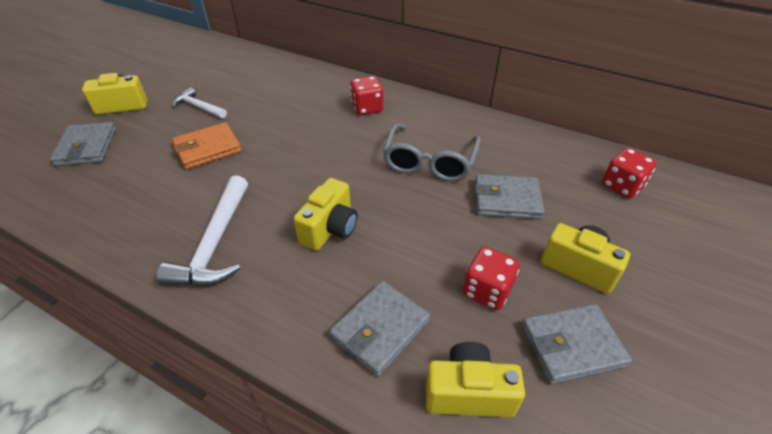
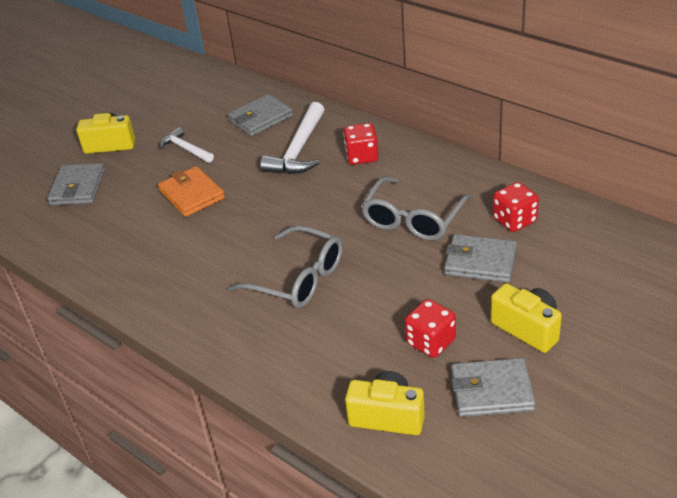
camera: 15 degrees right, 5 degrees down
white hammer [157,175,248,286] -> white hammer moved to [260,102,324,174]
orange wallet [172,122,241,169] -> orange wallet turned 75 degrees clockwise [158,166,225,217]
yellow camera [293,178,358,251] -> grey glasses [228,225,343,308]
grey wallet [329,281,430,377] -> grey wallet moved to [228,94,293,136]
red dice [602,148,657,199] -> red dice moved to [493,182,539,232]

